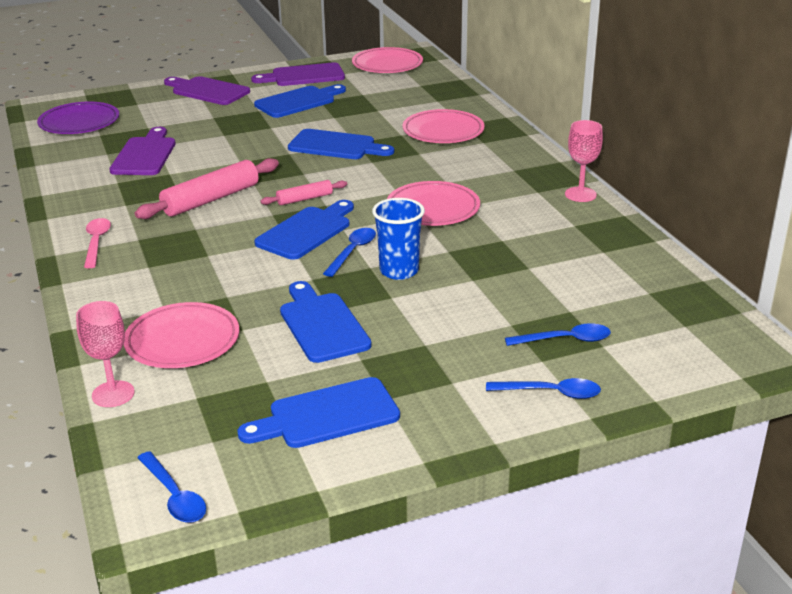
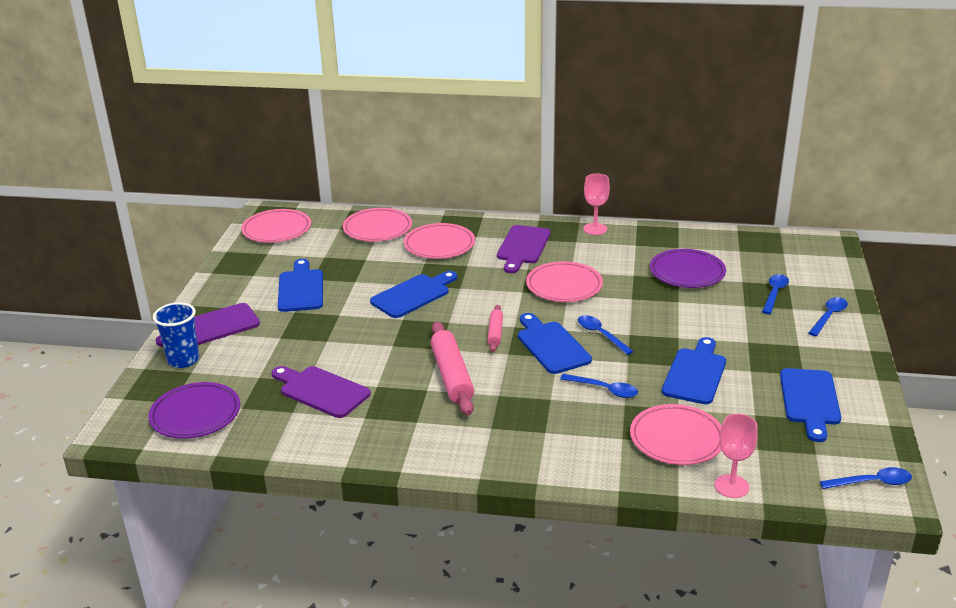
camera: 60 degrees left, 0 degrees up
pink spoon [84,218,111,268] -> none
purple cutting board [251,62,345,86] -> purple cutting board moved to [497,225,551,273]
blue cutting board [280,281,372,363] -> blue cutting board turned 105 degrees clockwise [662,337,726,404]
blue cup [372,198,425,280] -> blue cup moved to [153,302,199,368]
none -> pink plate [343,208,412,242]
none -> blue spoon [560,374,638,398]
none -> purple plate [650,249,726,288]

